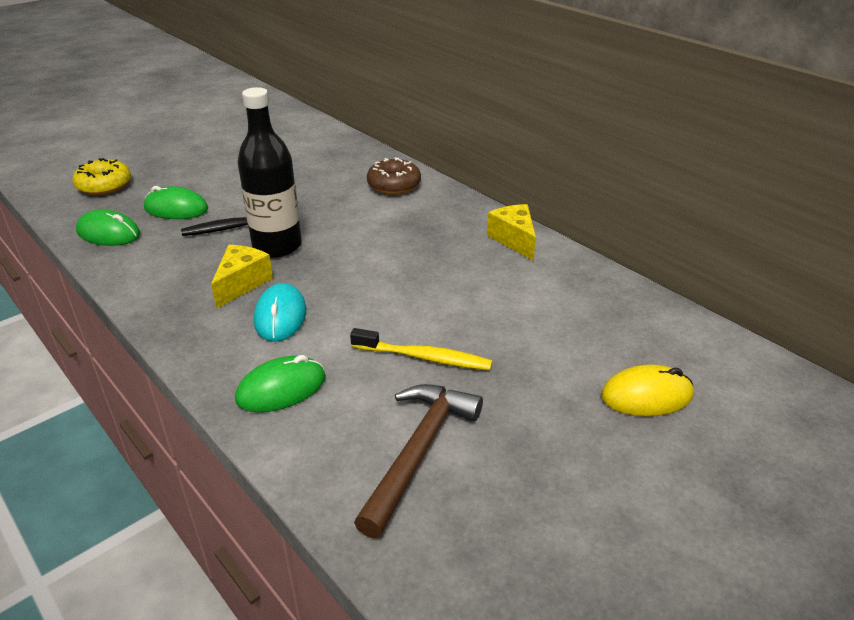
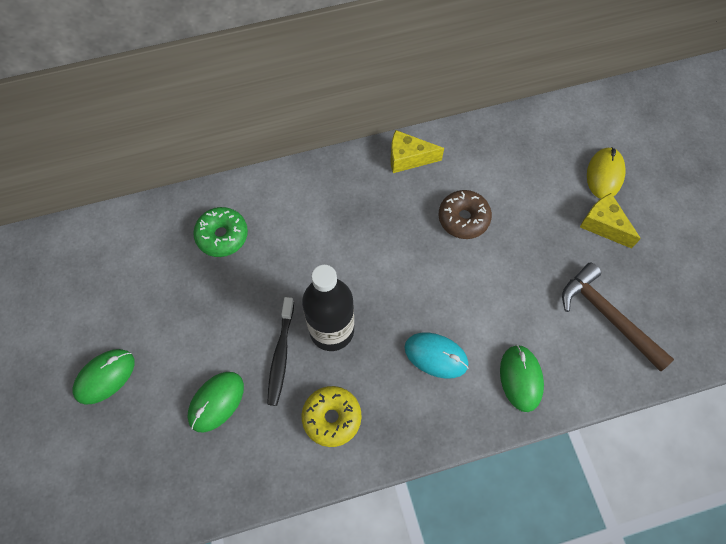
camera: 65 degrees left, 30 degrees up
yellow donut [72,158,131,195] -> yellow donut moved to [302,386,362,447]
green mouse [76,209,140,246] -> green mouse moved to [73,349,135,405]
yellow cheese [211,245,273,309] -> yellow cheese moved to [580,193,641,249]
yellow toothbrush [350,328,493,370] -> none
brown donut [367,157,421,195] -> brown donut moved to [439,190,492,239]
none -> green donut [193,207,248,257]

